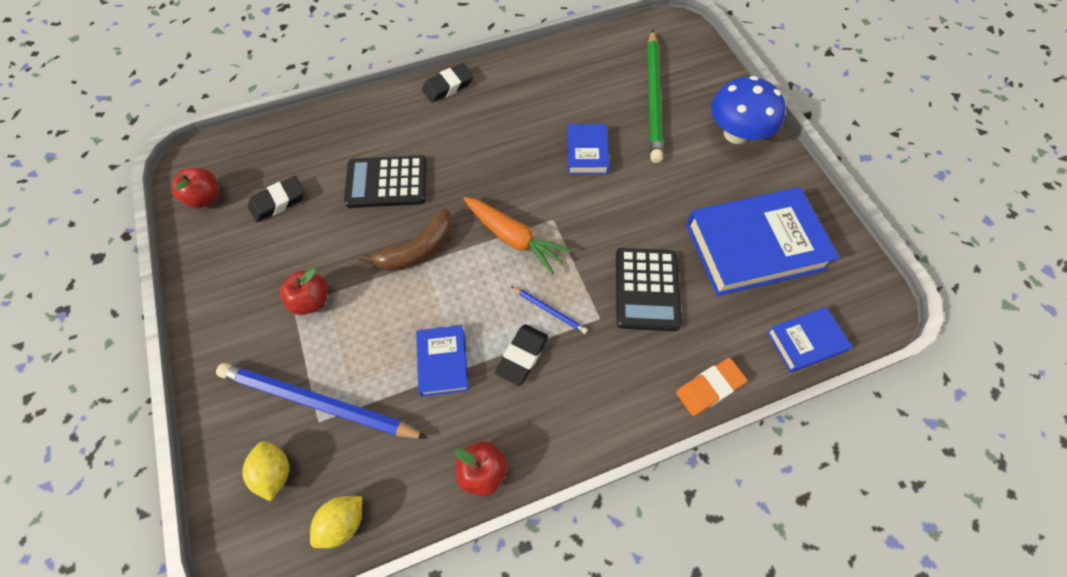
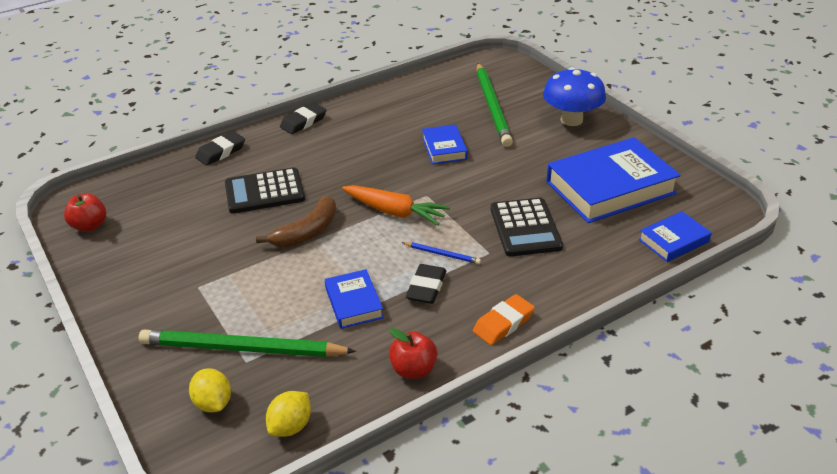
camera: 10 degrees left, 25 degrees down
blue pencil [216,363,428,439] -> green pencil [139,330,356,357]
black eraser [248,176,305,222] -> black eraser moved to [195,132,245,166]
red apple [280,268,328,315] -> none
orange eraser [676,358,747,416] -> orange eraser moved to [473,294,535,345]

